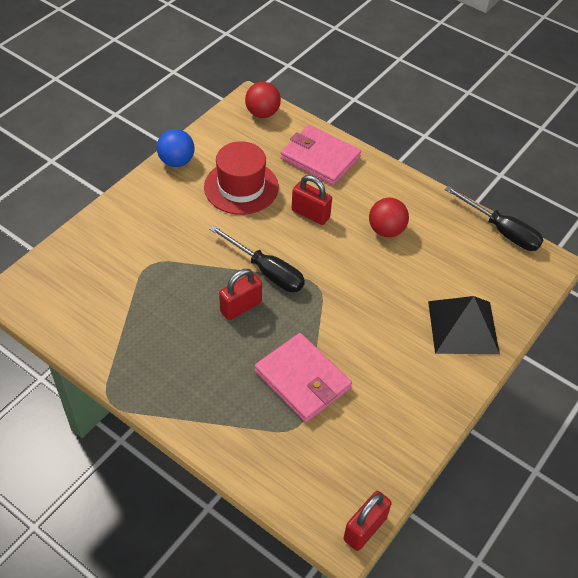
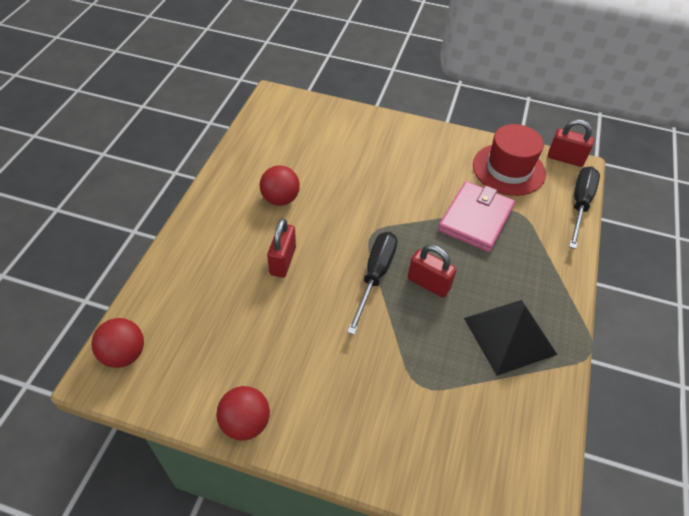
camera: 110 degrees left, 0 degrees up
blue ball [157,129,195,167] -> red ball [216,386,270,440]
red hat [204,141,279,215] -> red hat moved to [473,124,546,196]
pink wallet [281,125,361,185] -> none
black pyramid [428,296,500,354] -> black pyramid moved to [464,300,557,376]
black screwdriver [445,186,543,251] -> black screwdriver moved to [569,166,600,249]

